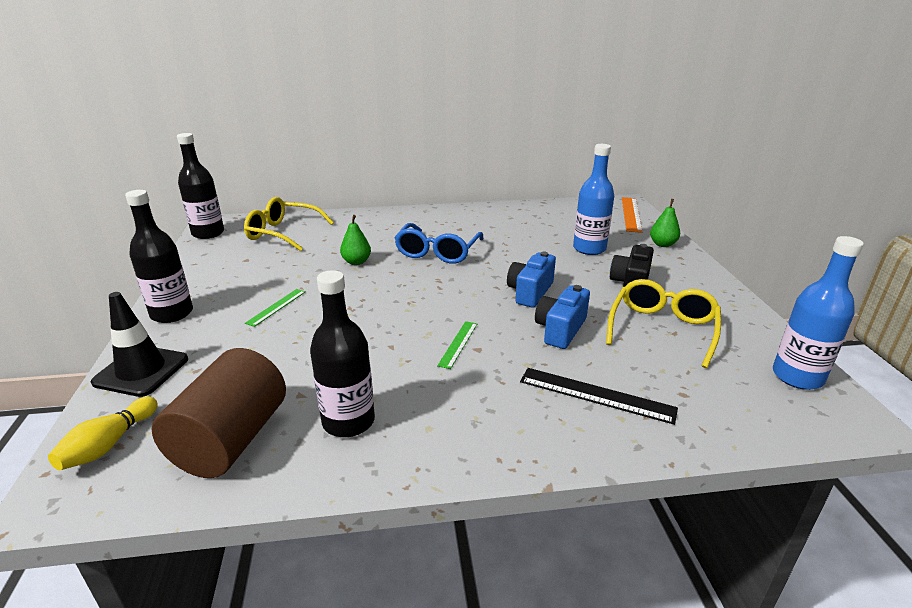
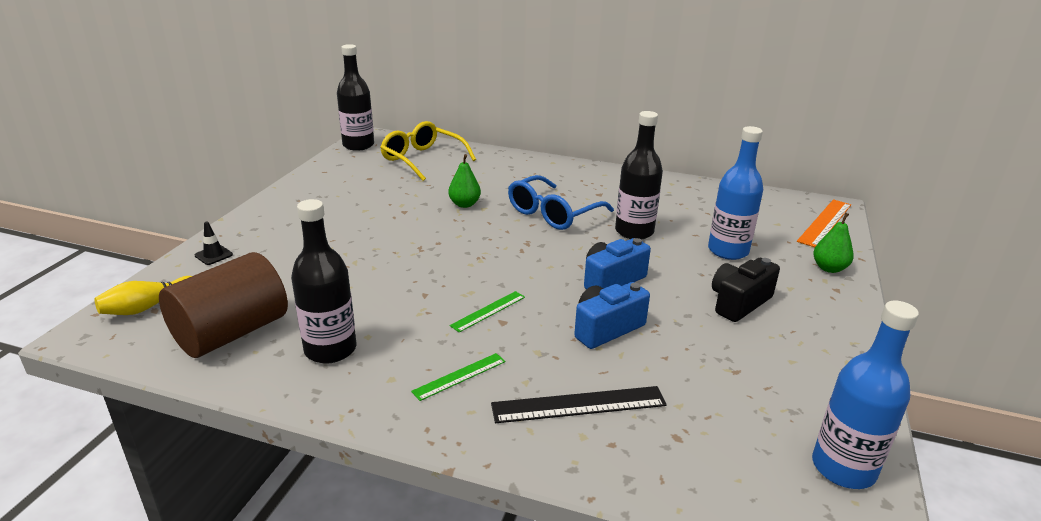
camera: 25 degrees right, 0 degrees up
black traffic cone [91,292,188,397] -> black traffic cone [195,222,233,265], size x0.46
black bottle [125,190,193,323] -> black bottle moved to [615,111,663,240]
green ruler [245,289,306,327] -> green ruler moved to [411,353,506,401]
black ruler [520,368,678,425] -> black ruler turned 60 degrees counterclockwise [491,386,667,423]
yellow glasses [606,279,721,368] -> none

